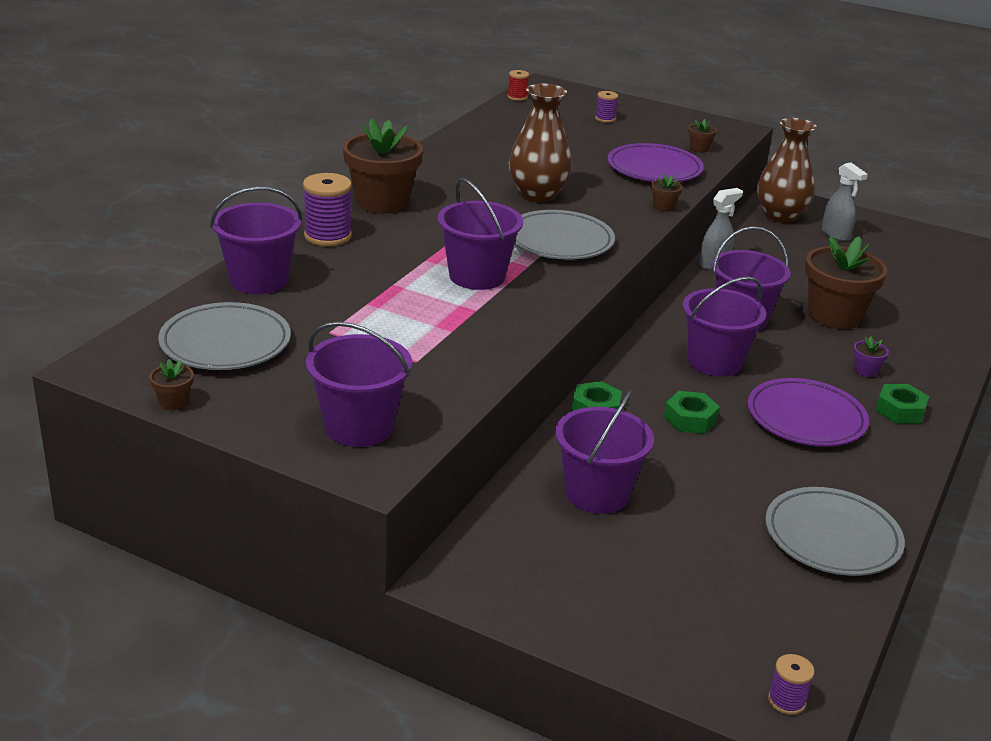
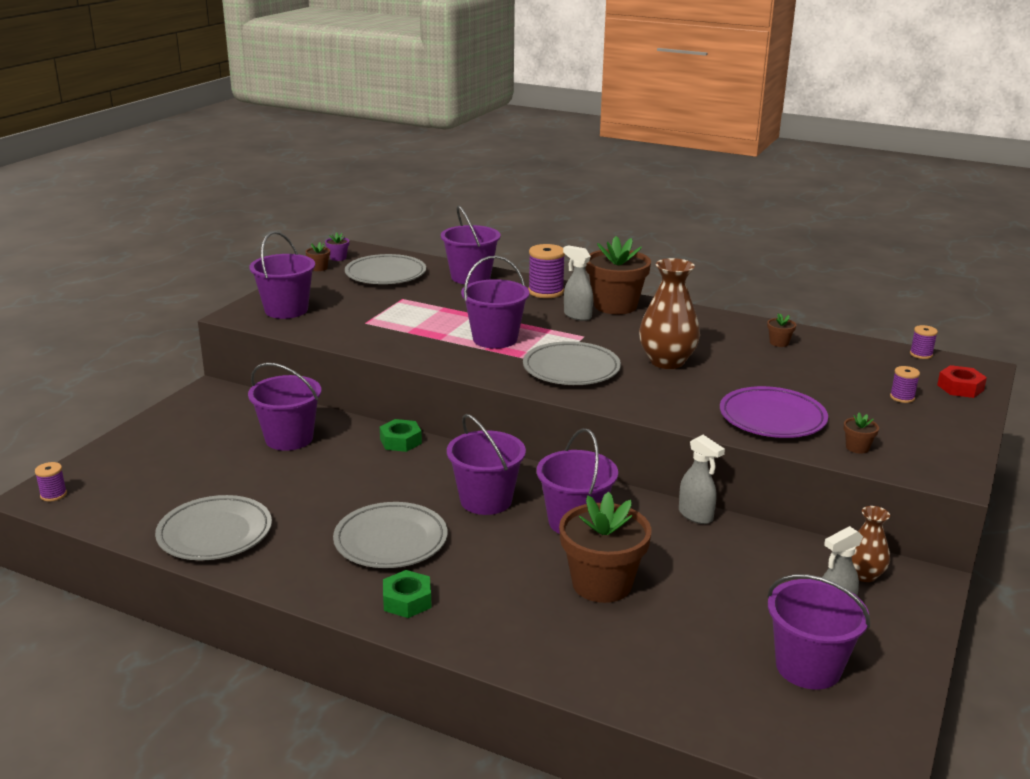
camera: 90 degrees right, 5 degrees down
red spool [508,70,529,101] -> purple spool [910,325,938,359]
brown flower pot [651,174,682,212] -> brown flower pot moved to [767,313,796,347]
green nut [664,391,720,434] -> none
purple plate [748,378,869,446] -> grey plate [333,502,448,568]
brown vase [757,118,817,223] -> brown vase [852,506,890,582], size x0.58
purple flower pot [853,336,889,377] -> purple flower pot moved to [325,232,349,261]
none -> grey spray bottle [563,245,593,321]
none -> purple bucket [767,574,870,689]
none -> red nut [937,365,987,398]

